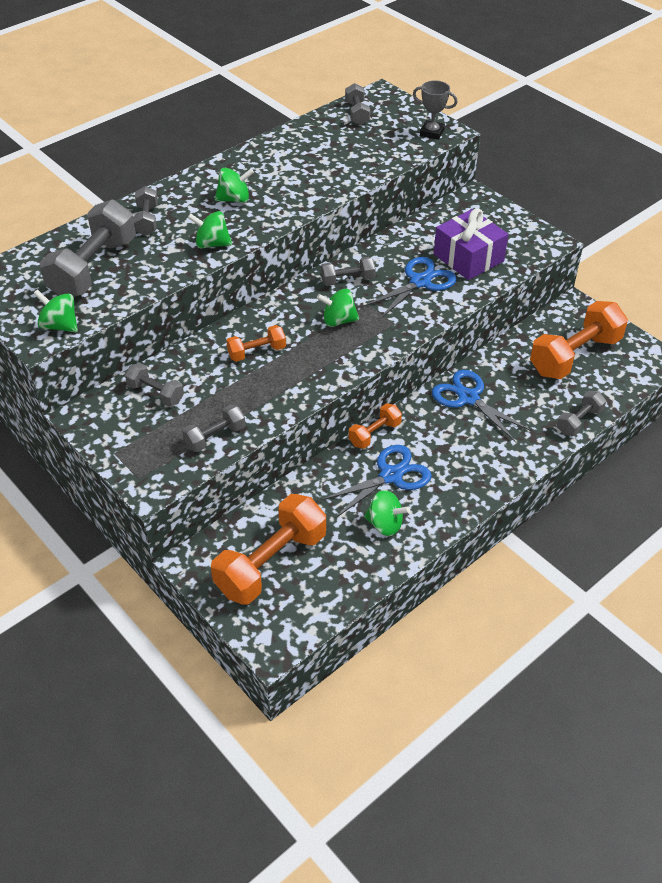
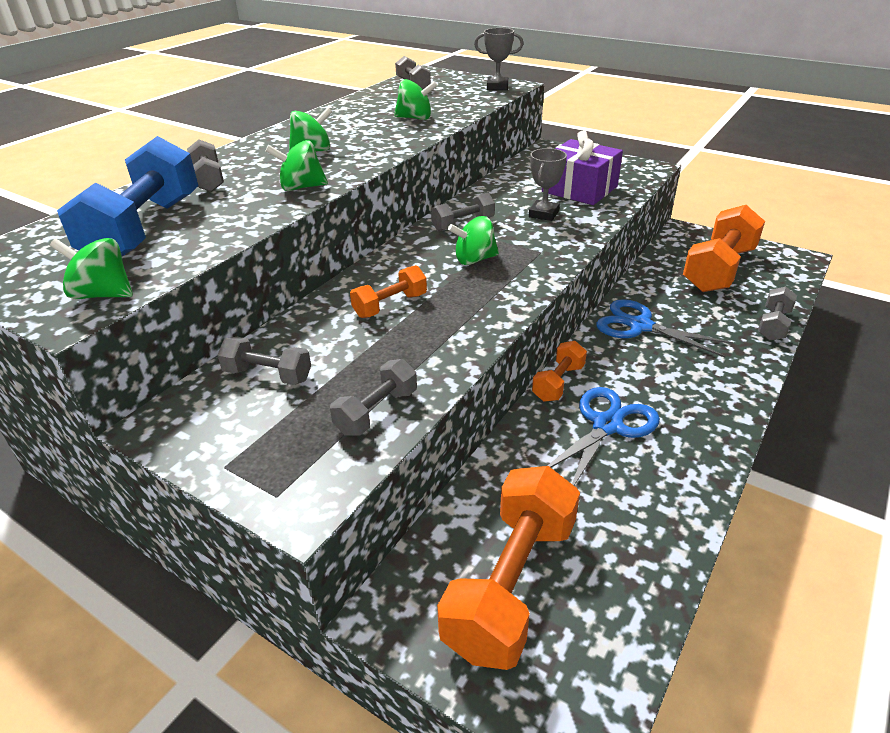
camera: 15 degrees left, 10 degrees down
grey dumbbell [40,200,136,297] -> blue dumbbell [57,136,198,256]
blue scissors [363,257,457,319] -> grey trophy [529,148,567,221]
green spinning top [364,490,410,536] -> green spinning top moved to [394,79,437,120]

